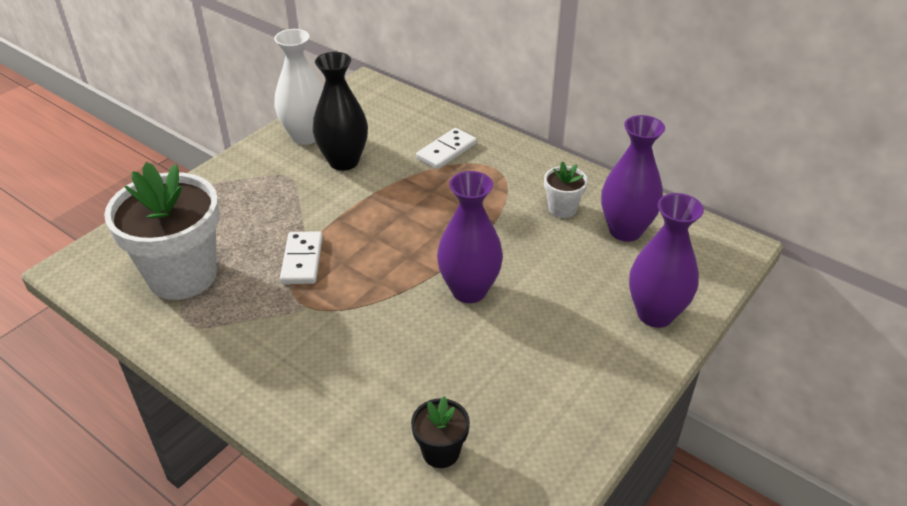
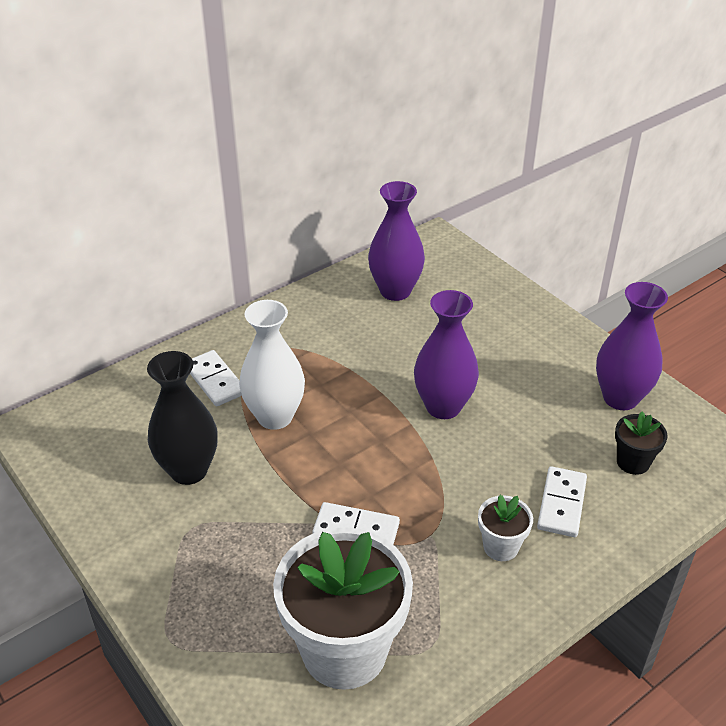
camera: 75 degrees left, 0 degrees up
white vase [274,29,323,145] -> white vase moved to [239,300,305,430]
white flower pot [544,161,588,218] -> white flower pot moved to [478,495,533,561]
purple vase [629,193,704,328] -> purple vase moved to [596,282,668,410]
none -> white domino [537,466,587,537]

